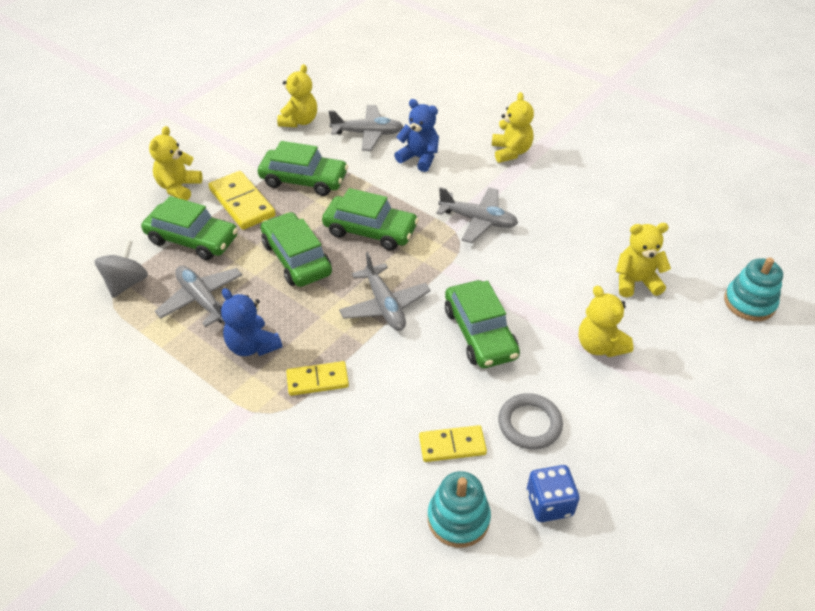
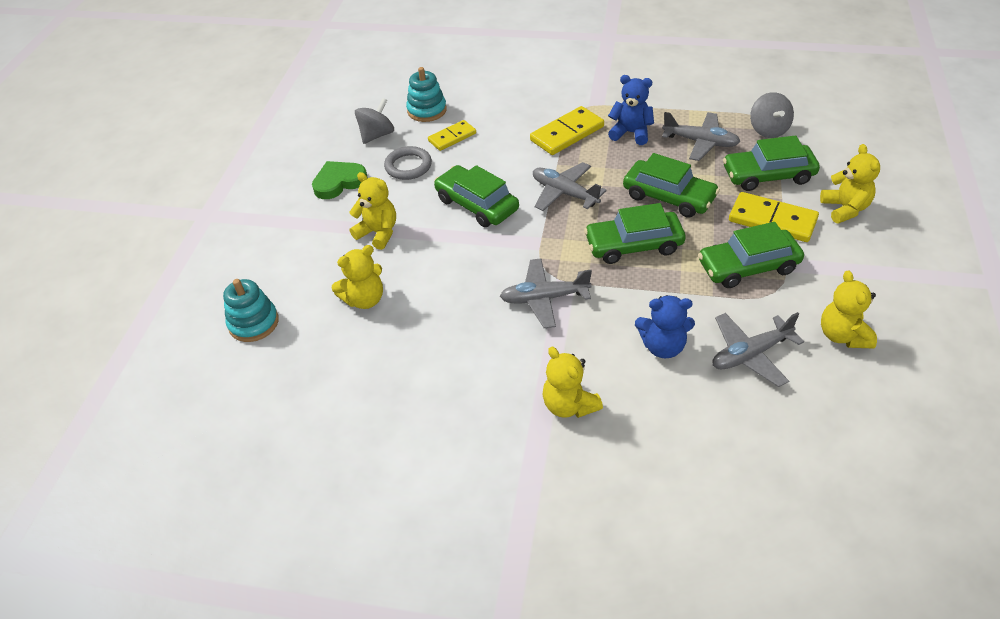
camera: 155 degrees right, 0 degrees up
yellow domino [286,361,349,396] -> yellow domino [530,106,604,155], size x1.56
blue dice [527,465,579,522] -> grey spinning top [355,98,394,144]
none -> green heart [312,161,368,199]

